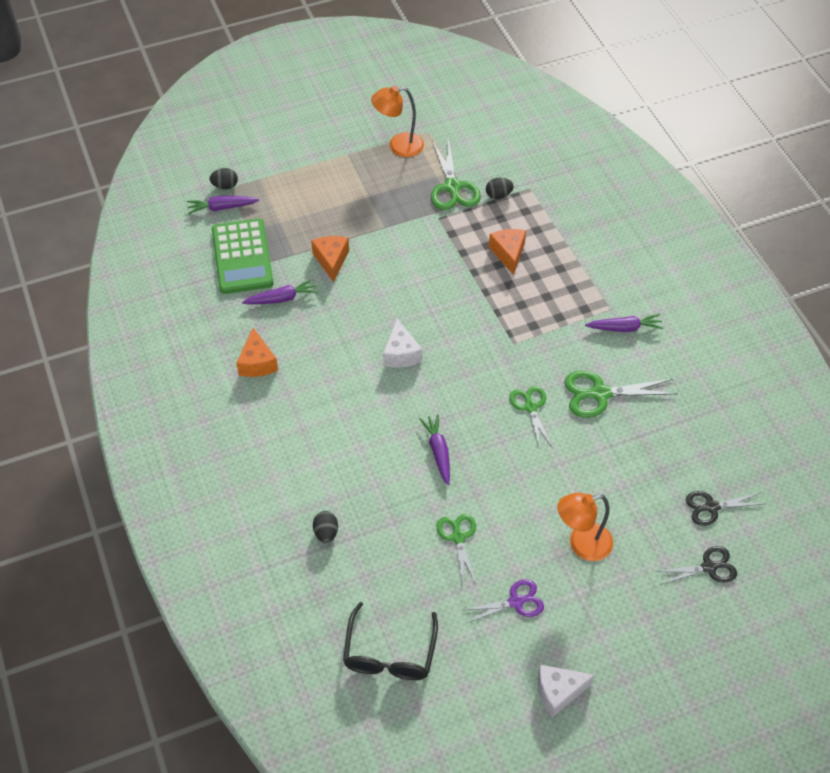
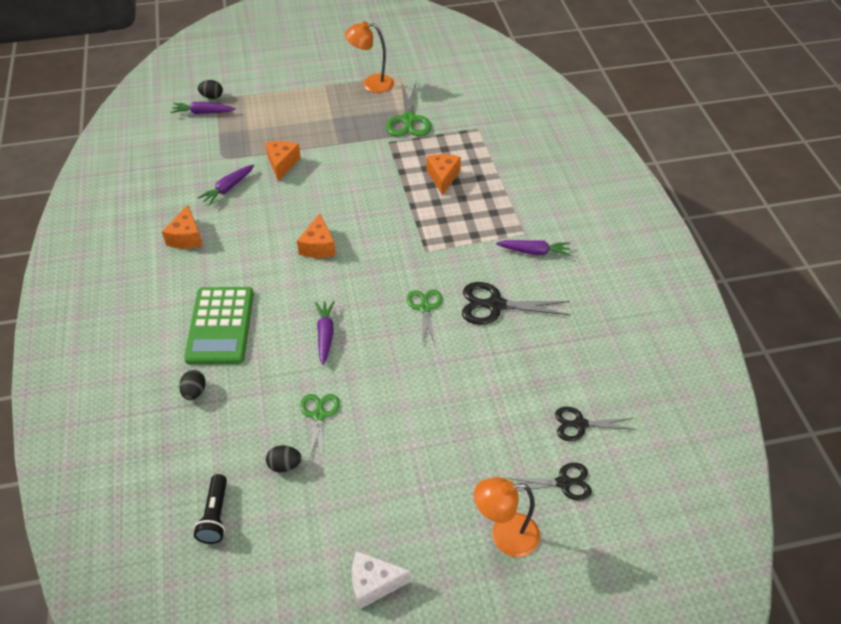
camera: 10 degrees right, 5 degrees down
green calculator [212,218,274,294] -> green calculator moved to [184,287,254,365]
purple carrot [242,278,318,304] -> purple carrot turned 135 degrees clockwise [198,164,254,206]
black glasses [343,602,438,680] -> black flashlight [194,474,227,544]
white cheese [383,319,422,368] -> orange cheese [297,214,336,258]
purple scissors [463,579,544,623] -> none
black egg [486,178,514,199] -> black egg moved to [266,445,302,472]
orange lamp [558,493,613,561] -> orange lamp moved to [474,477,540,557]
green scissors [564,371,678,418] -> black scissors [462,282,571,325]

